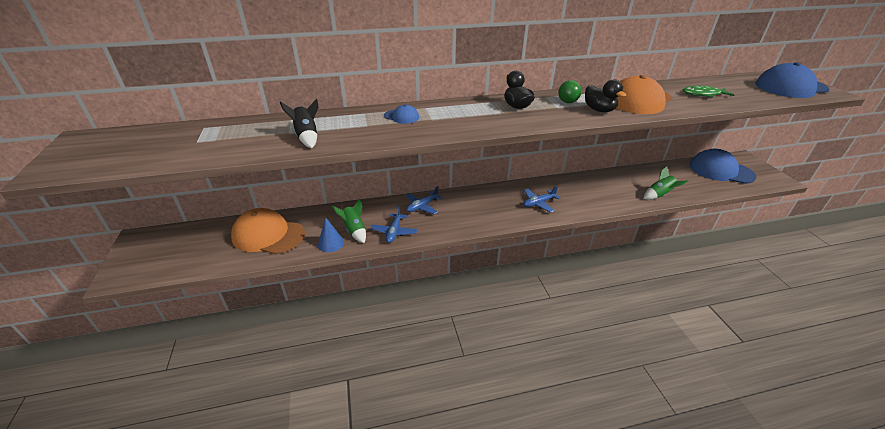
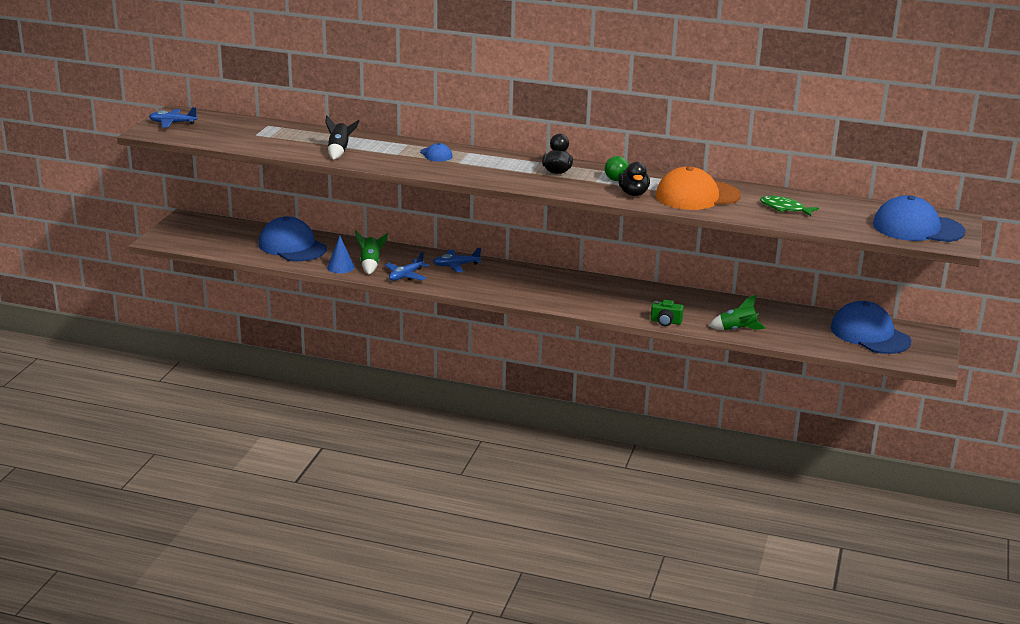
camera: 30 degrees right, 10 degrees down
orange cap [231,208,305,254] -> blue cap [258,216,327,261]
blue plane [523,186,560,213] -> blue plane moved to [149,107,197,128]
none -> green camera [651,300,684,326]

